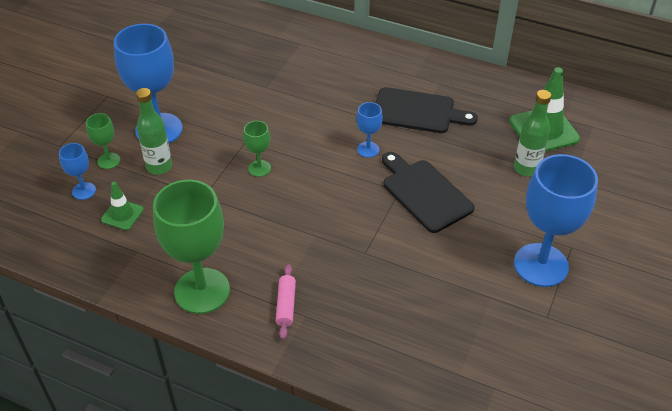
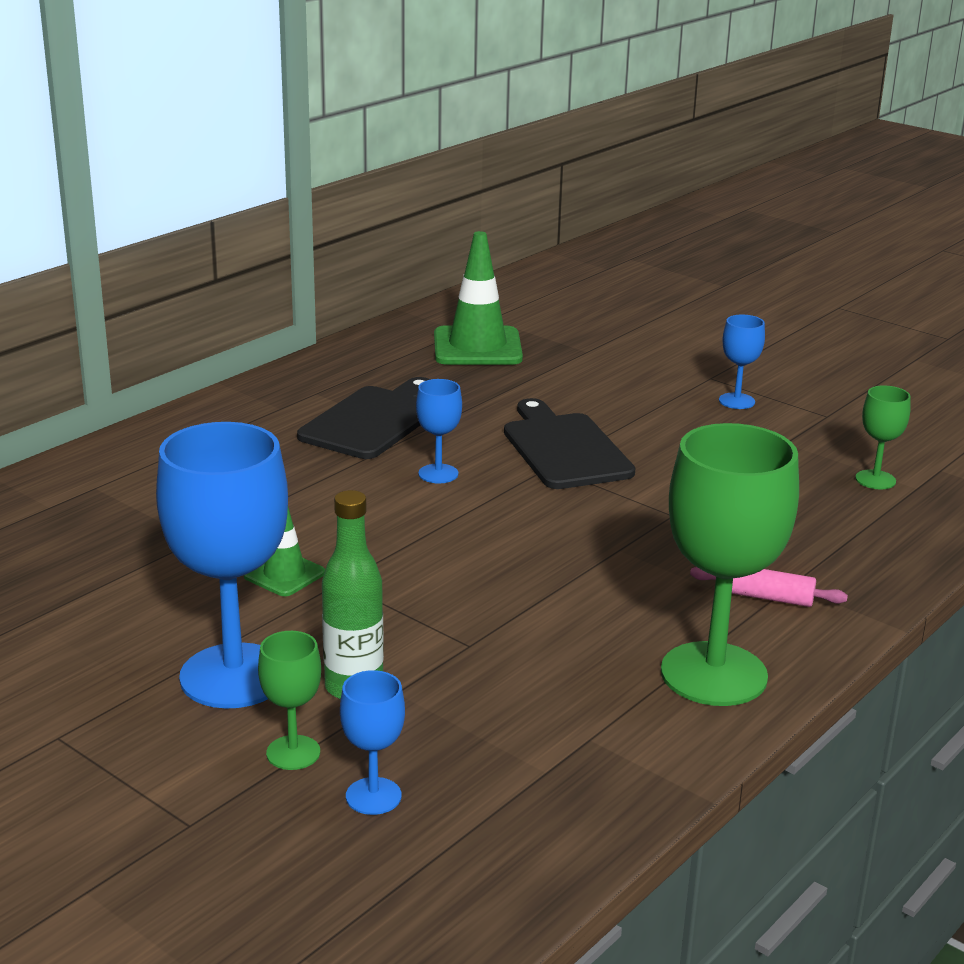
camera: 75 degrees left, 20 degrees down
green traffic cone [101,182,144,230] -> green traffic cone moved to [244,508,325,596]
green goblet [243,121,271,177] -> green goblet moved to [855,385,911,490]
black cutting board [382,152,474,233] -> black cutting board turned 90 degrees clockwise [504,398,635,489]
green bottle [514,90,551,177] -> none
blue goblet [514,154,598,287] -> blue goblet [719,314,765,409], size x0.47

